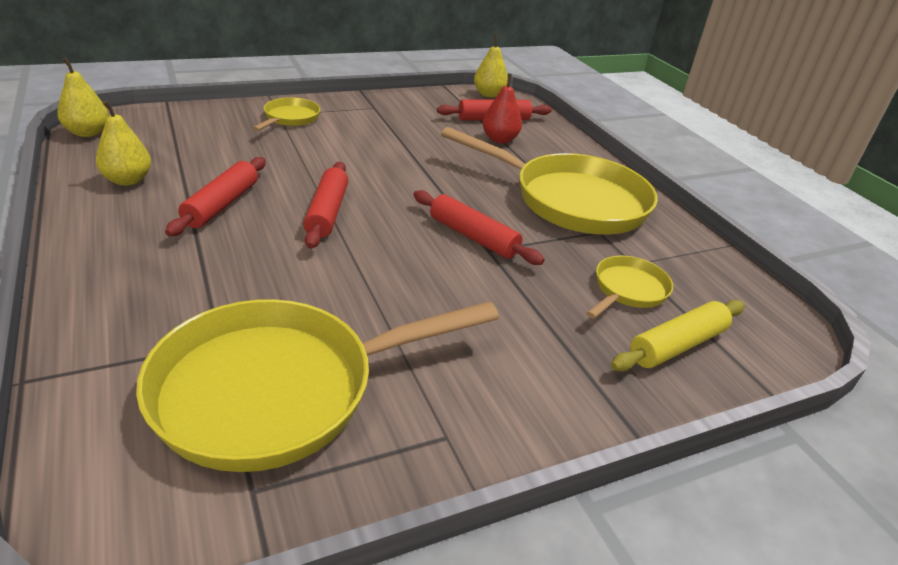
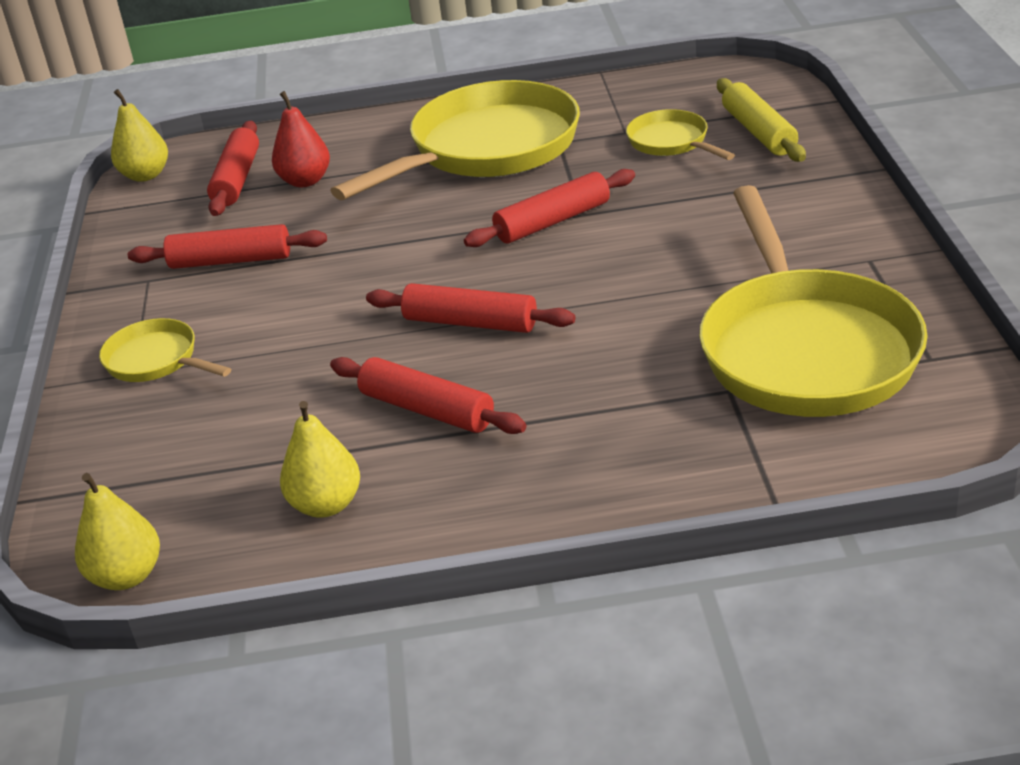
camera: 65 degrees left, 0 degrees up
none -> red rolling pin [128,224,327,269]

